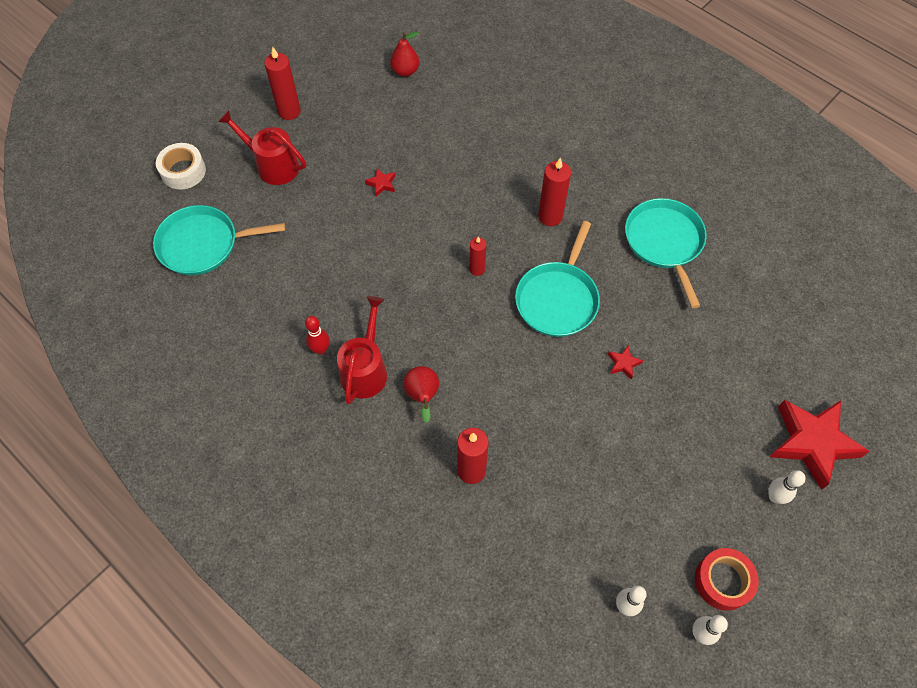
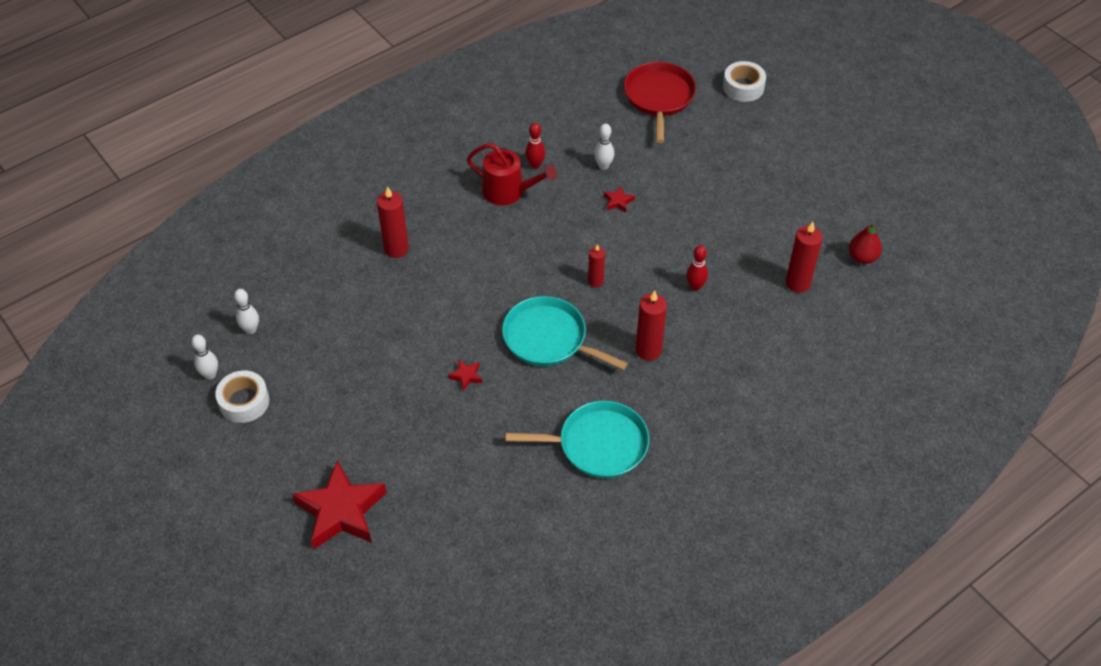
camera: 100 degrees right, 10 degrees down
turquoise pan [153,205,285,275] -> red pan [624,62,696,143]
red watering can [218,110,306,185] -> none
red candle [264,47,301,120] -> red candle moved to [786,222,823,293]
red star [365,168,396,197] -> red star moved to [604,186,635,213]
red pear [403,366,439,423] -> none
red tape [695,548,759,611] -> white tape [215,371,269,423]
white bowling pin [768,470,806,504] -> white bowling pin moved to [594,124,614,170]
none -> red bowling pin [686,245,708,291]

